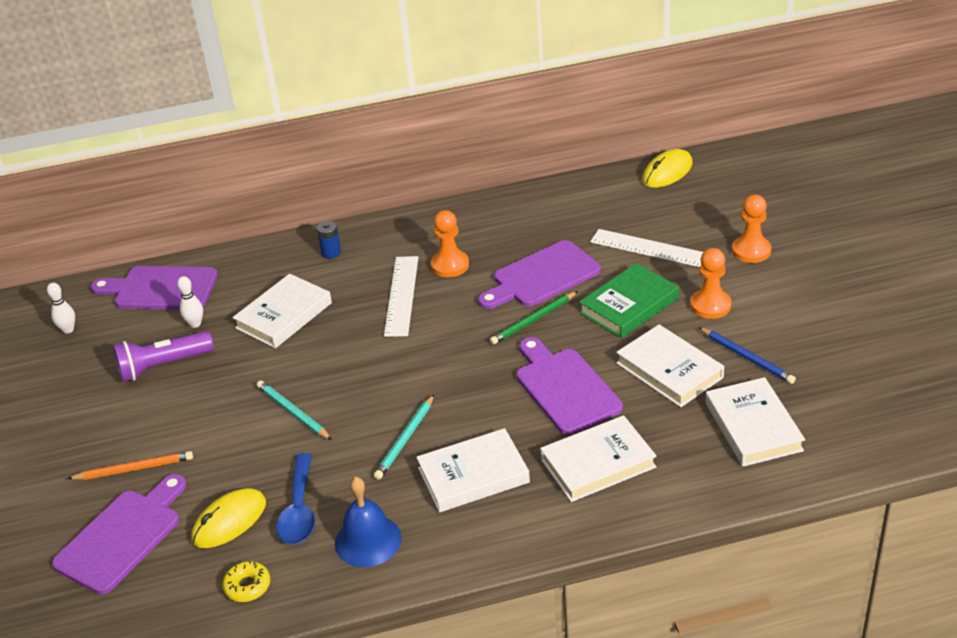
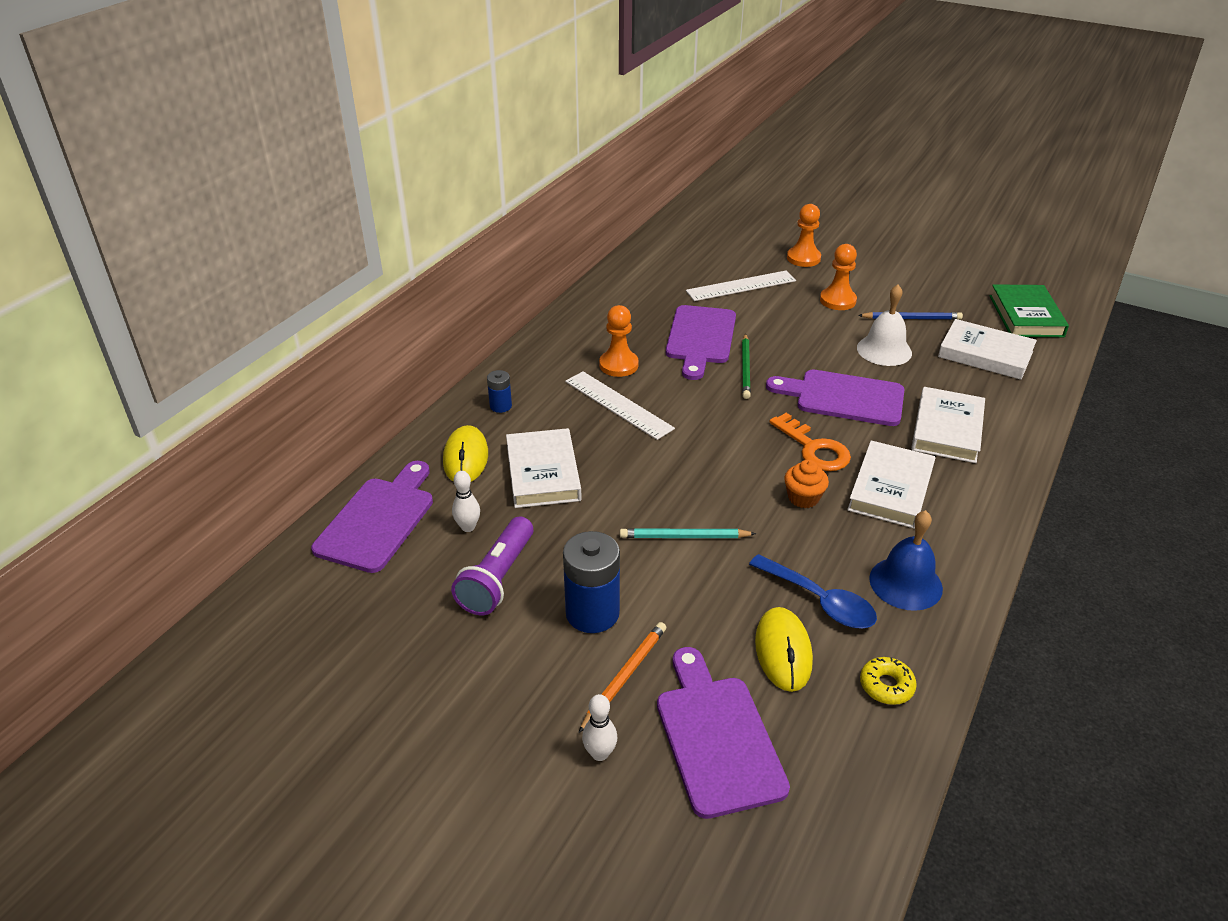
camera: 50 degrees left, 0 degrees up
white bowling pin [47,283,75,334] -> white bowling pin moved to [582,694,617,761]
purple cutting board [91,266,218,310] -> purple cutting board turned 150 degrees clockwise [311,461,433,573]
turquoise pencil [374,395,434,480] -> orange cupcake [784,459,829,508]
green book [579,263,679,338] -> green book moved to [990,284,1069,337]
white book [616,324,724,407] -> white bell [857,285,912,366]
yellow mouse [642,149,693,188] -> yellow mouse moved to [443,425,488,482]
none -> blue battery [563,531,620,633]
none -> orange key [769,413,851,471]

